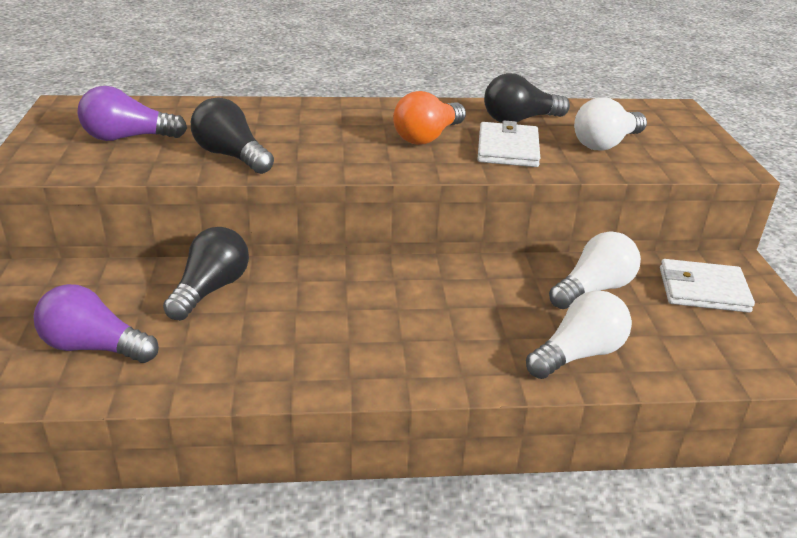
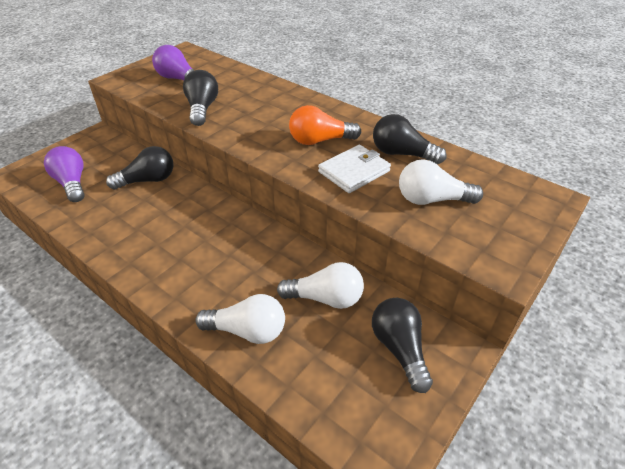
camera: 45 degrees right, 10 degrees up
white wallet [660,259,755,313] -> black light bulb [372,298,433,393]

